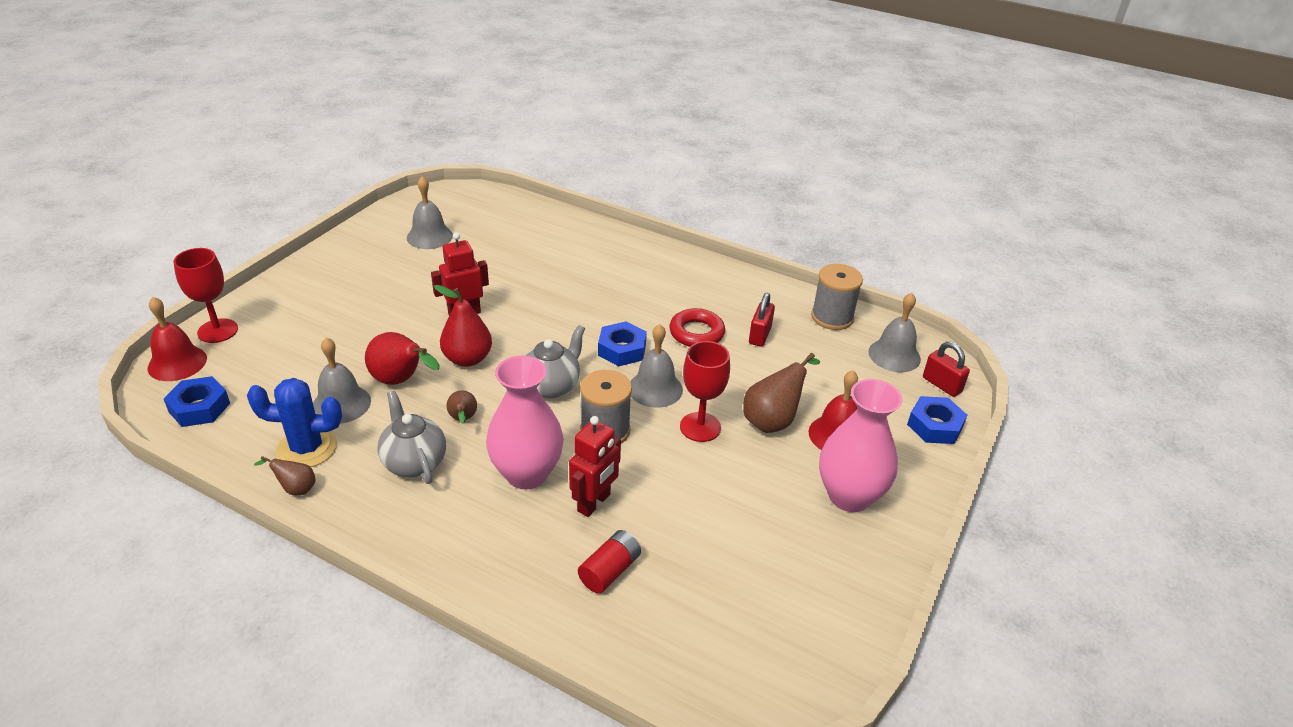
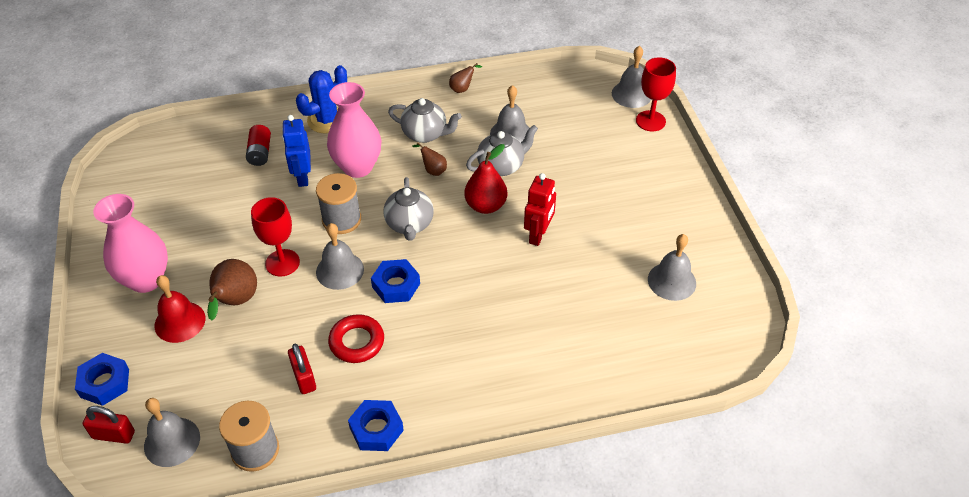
camera: 140 degrees right, 10 degrees up
red bell [148,297,207,381] -> grey bell [612,46,651,108]
blue nut [164,376,230,427] -> blue nut moved to [348,400,404,451]
blue cactus [247,378,342,467] -> blue cactus moved to [296,65,347,134]
red pear [365,332,440,385] -> grey teapot [466,125,538,176]
red robot [569,416,621,517] -> blue robot [282,115,311,187]

